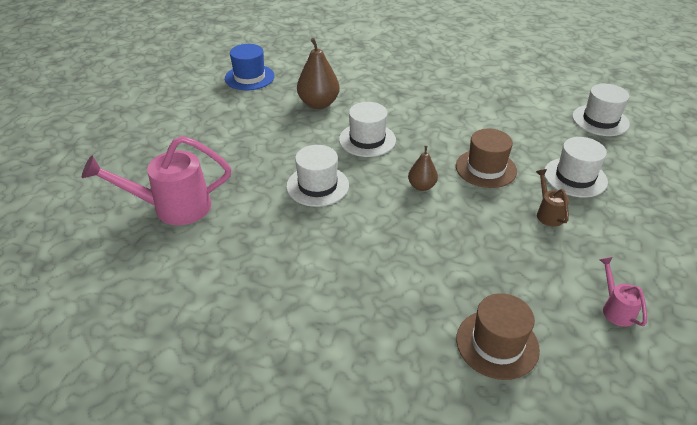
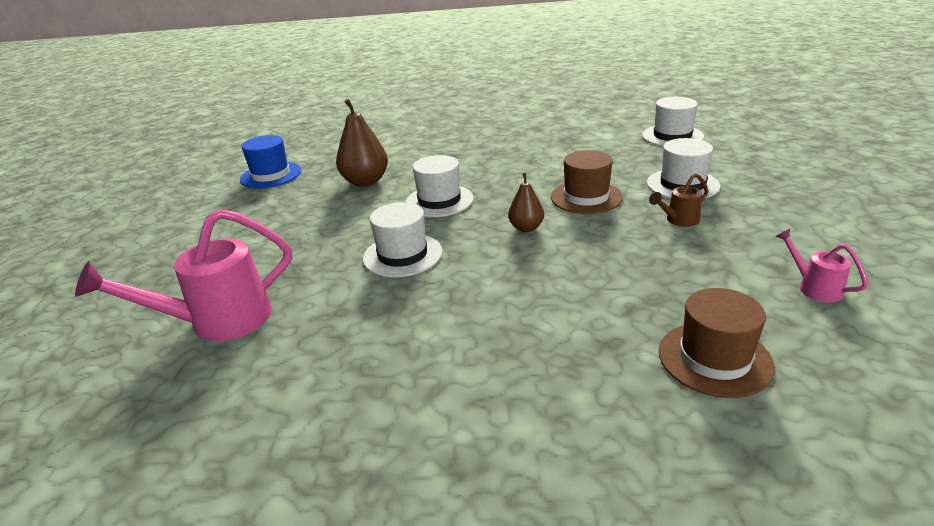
camera: 15 degrees left, 10 degrees down
brown watering can [536,169,569,227] -> brown watering can turned 90 degrees counterclockwise [649,173,709,227]

